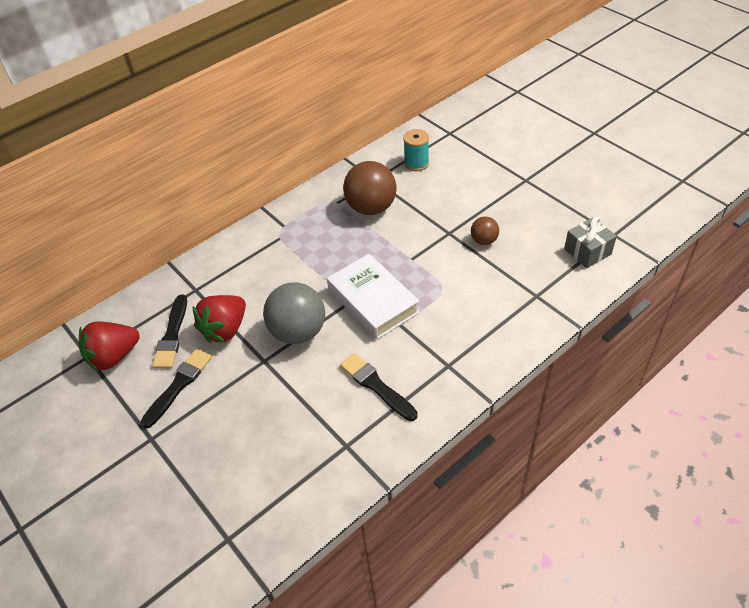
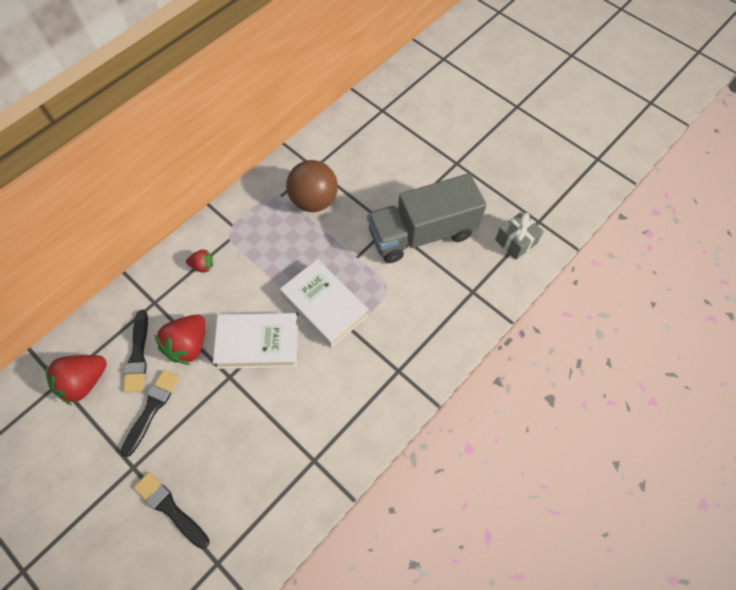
camera: 10 degrees left, 15 degrees up
grey ball [263,282,325,344] -> white book [213,313,298,369]
black brush [340,353,418,421] -> black brush moved to [134,472,210,549]
turquoise spool [403,129,429,171] -> none
brown ball [471,216,499,245] -> grey truck [367,173,487,263]
none -> red strawberry [186,249,213,272]

